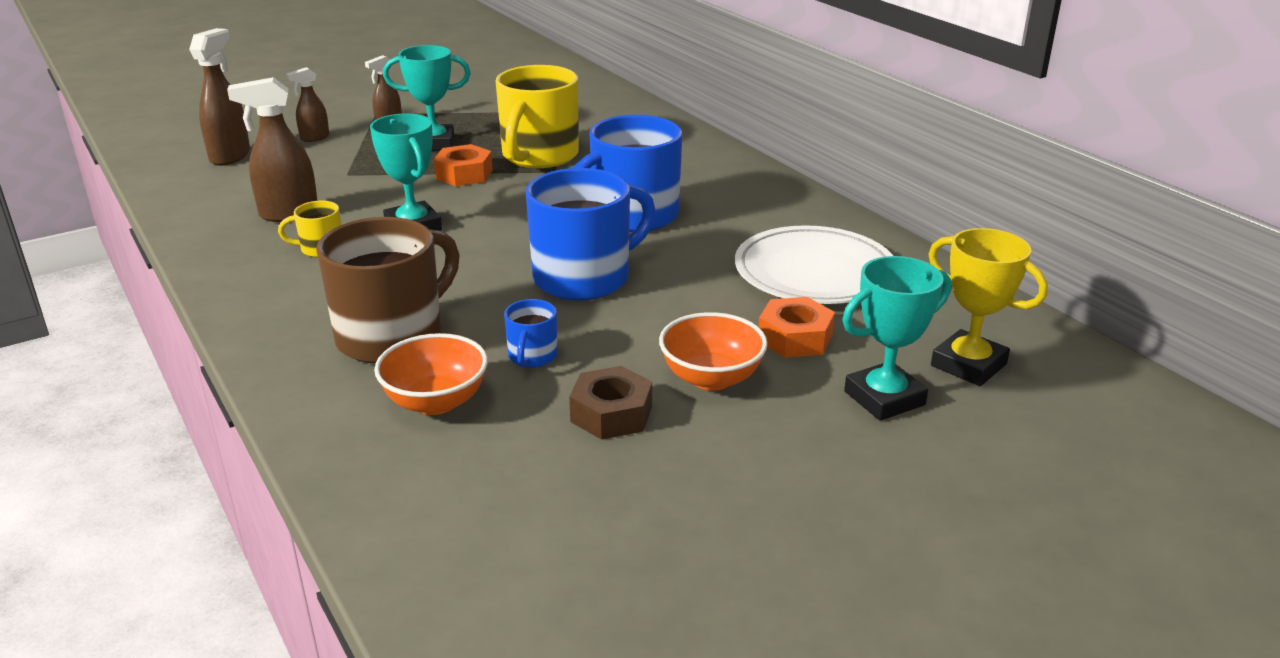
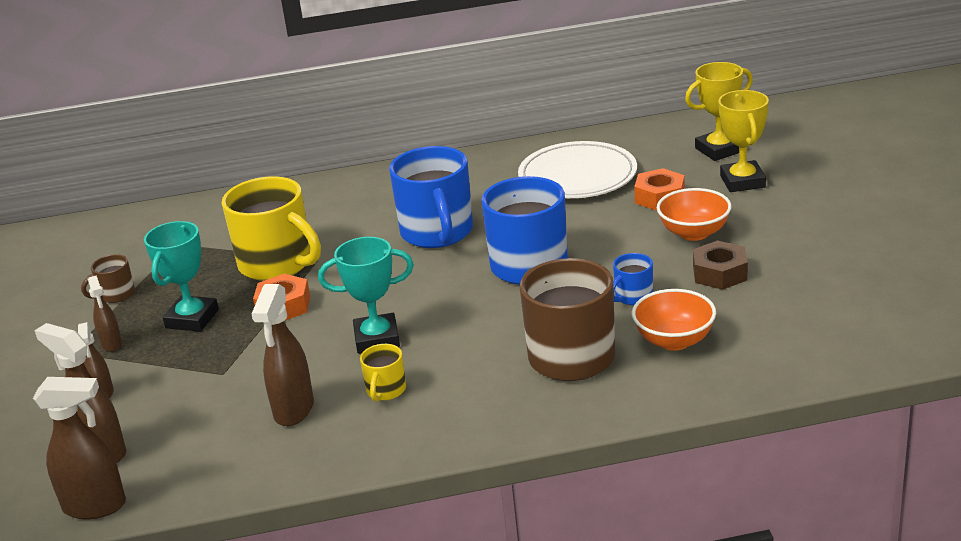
camera: 65 degrees left, 0 degrees up
blue mug [504,299,558,368] -> blue mug turned 105 degrees clockwise [613,253,653,305]
turquoise trophy [842,256,951,421] -> yellow trophy [718,90,769,192]
none -> brown spray bottle [33,377,126,519]
none -> brown mug [81,254,135,303]

